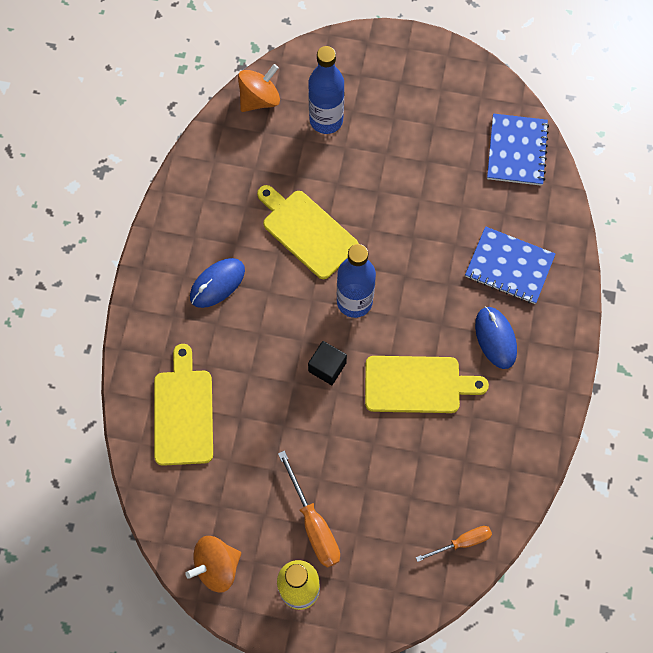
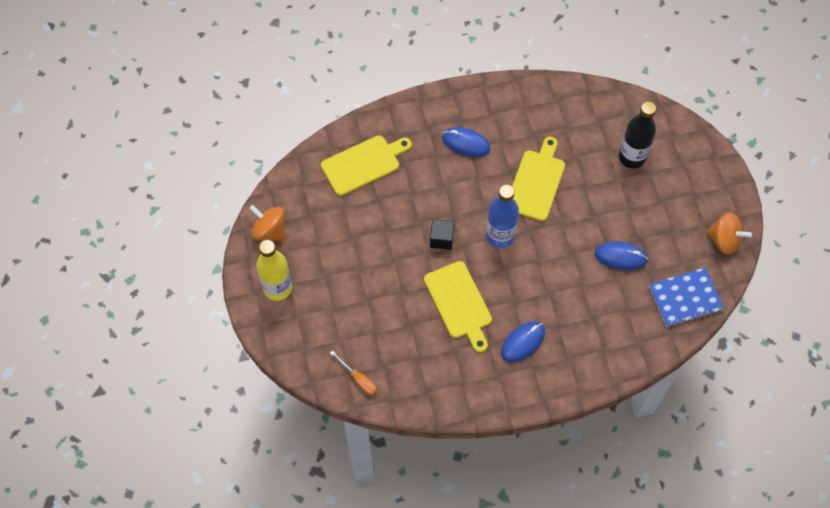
camera: 65 degrees right, 5 degrees down
orange spinning top [238,64,280,112] -> orange spinning top moved to [706,212,752,255]
orange screwdriver [278,451,340,568] -> none
blue bottle [308,46,344,134] -> black bottle [619,102,656,168]
blue notebook [465,226,555,304] -> none
none -> blue mouse [595,241,648,270]

